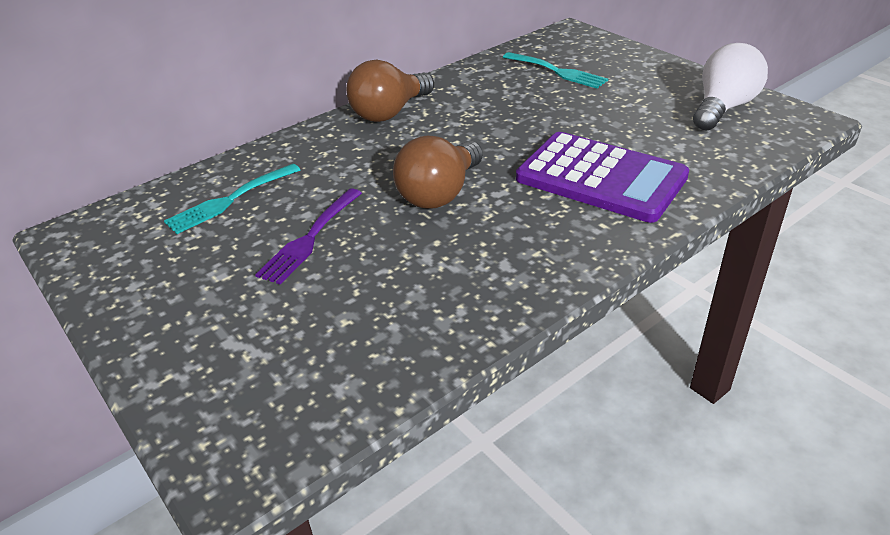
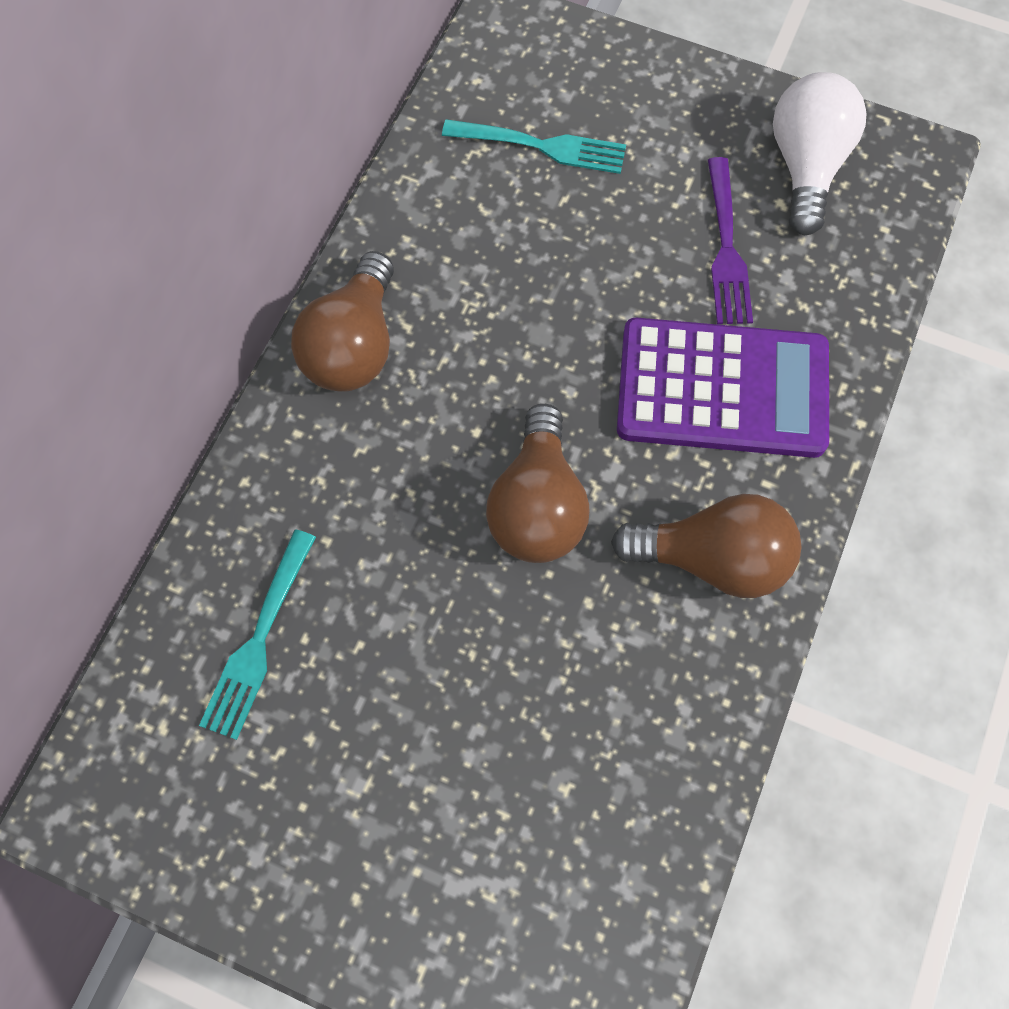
camera: 30 degrees left, 30 degrees up
purple fork [255,189,362,284] -> purple fork moved to [708,157,753,324]
none -> brown light bulb [611,494,802,598]

